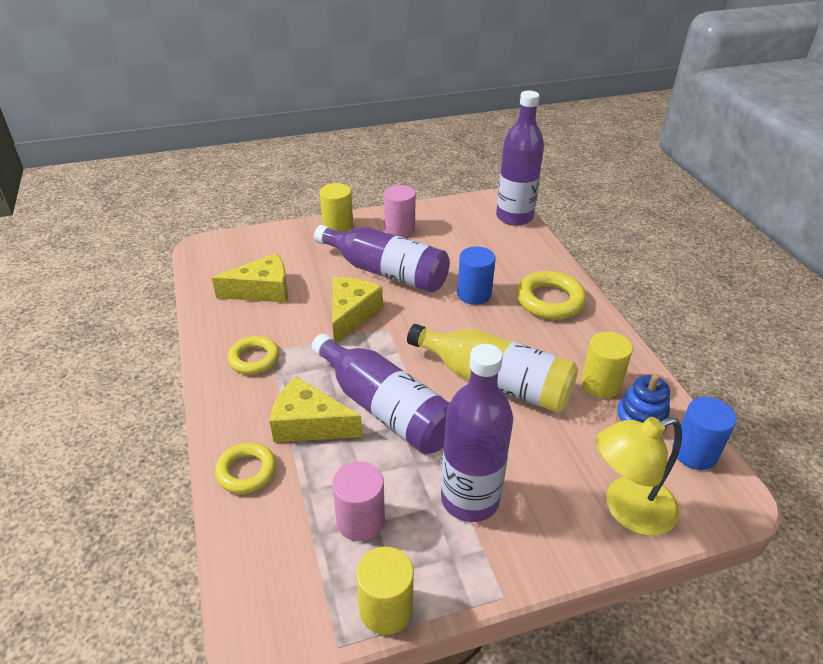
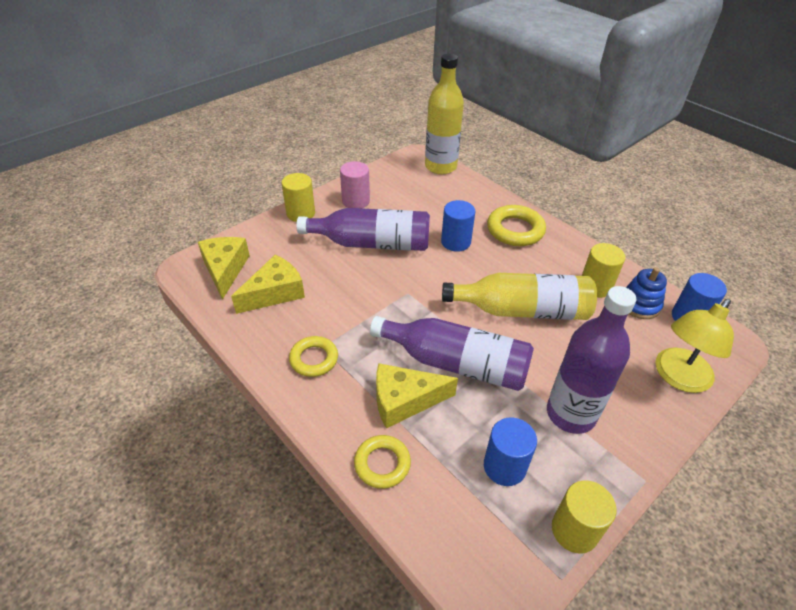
camera: 25 degrees left, 5 degrees up
pink cylinder [332,461,385,541] -> blue cylinder [484,417,537,486]
yellow cheese [333,277,383,343] -> yellow cheese moved to [198,237,250,300]
purple bottle [496,91,544,226] -> yellow bottle [425,54,464,174]

